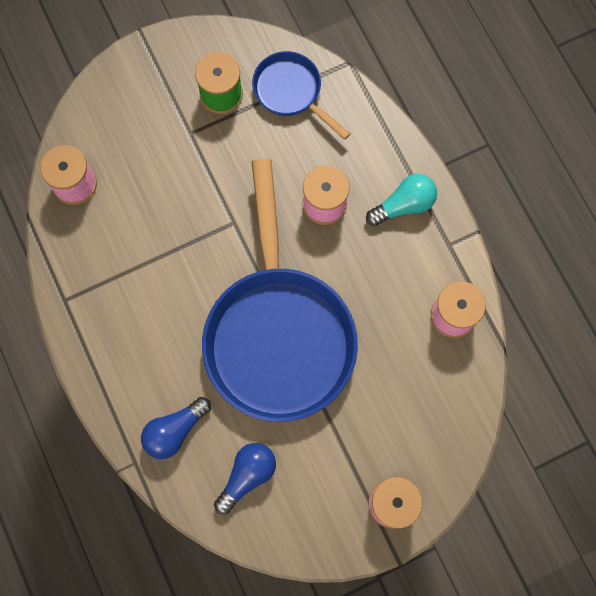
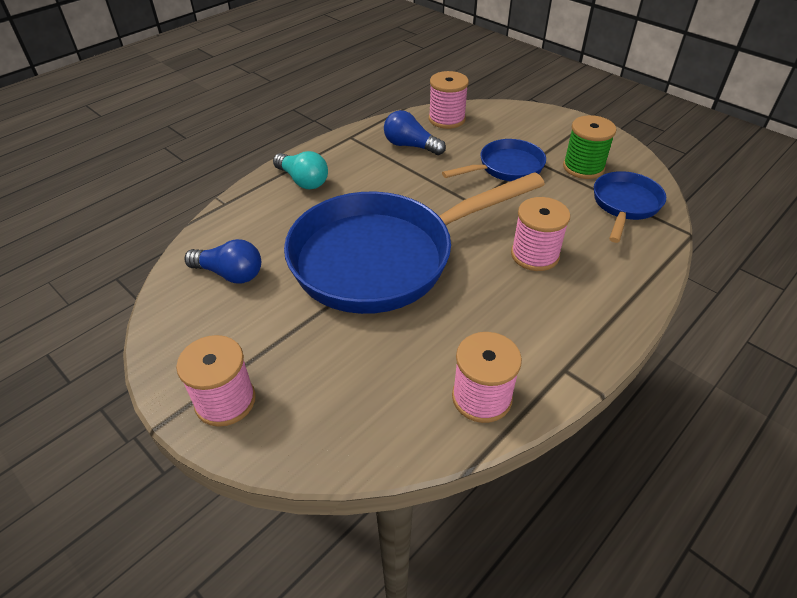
camera: 70 degrees right, 30 degrees down
blue light bulb [141,397,211,459] -> blue light bulb moved to [384,110,446,155]
turquoise light bulb [366,174,437,226] -> turquoise light bulb moved to [273,151,328,190]
none -> blue pan [442,139,546,181]

